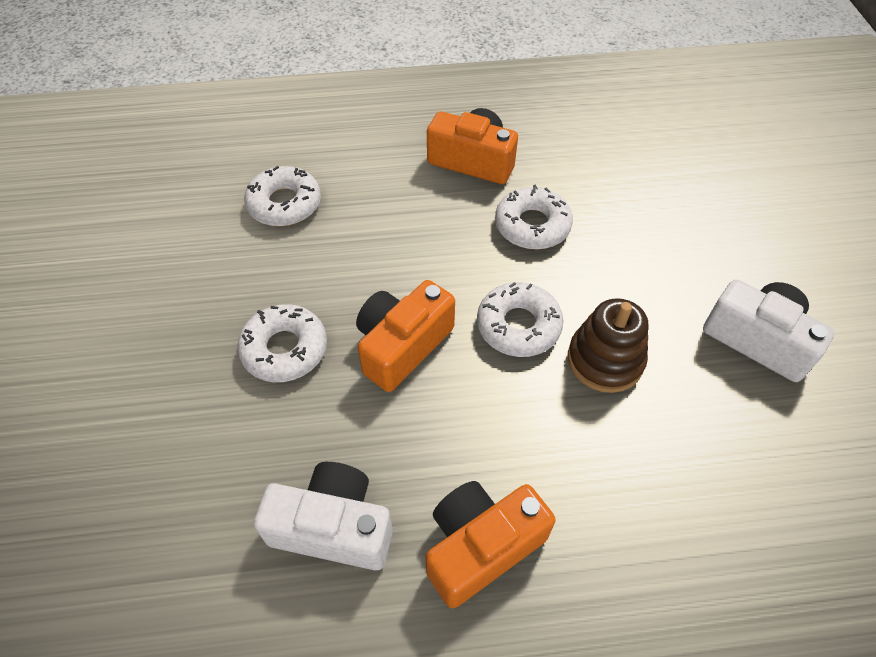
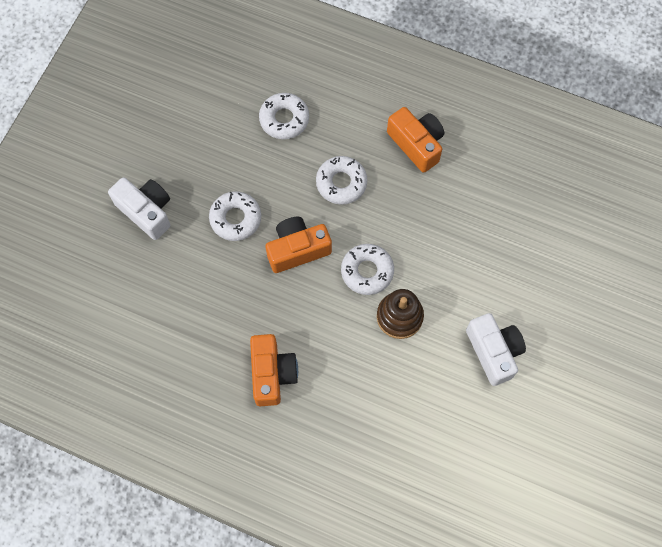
camera: 30 degrees right, 15 degrees up
white camera [254,462,393,570] -> white camera moved to [108,177,170,240]
orange camera [426,481,556,608] -> orange camera turned 90 degrees clockwise [250,334,298,406]
white donut [495,185,573,250] -> white donut moved to [316,156,367,205]

